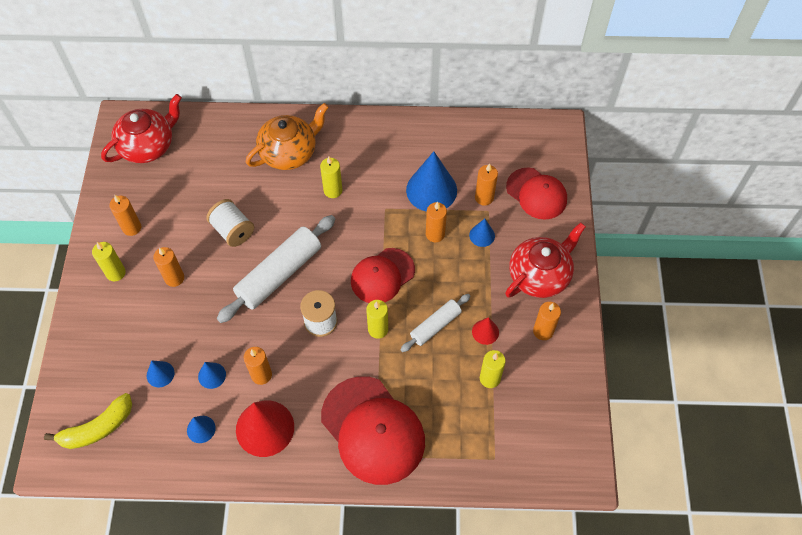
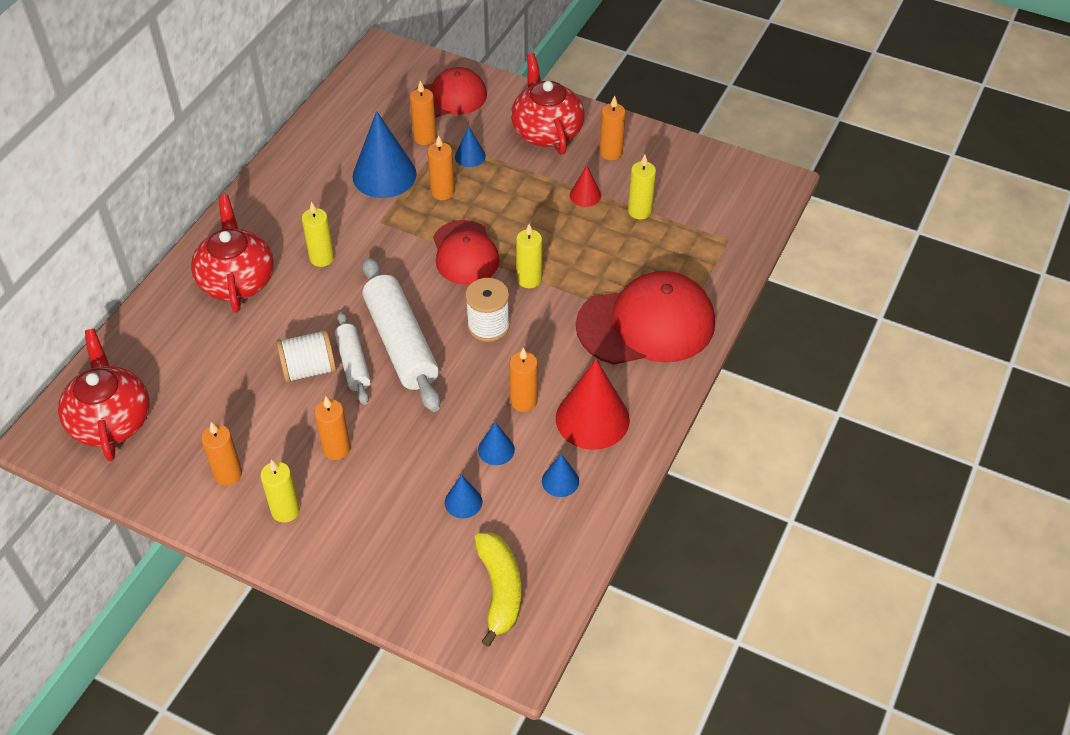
camera: 65 degrees left, 10 degrees down
orange teapot [246,103,329,170] -> red teapot [191,194,274,313]
white rolling pin [400,294,471,352] -> white rolling pin moved to [335,312,371,405]

